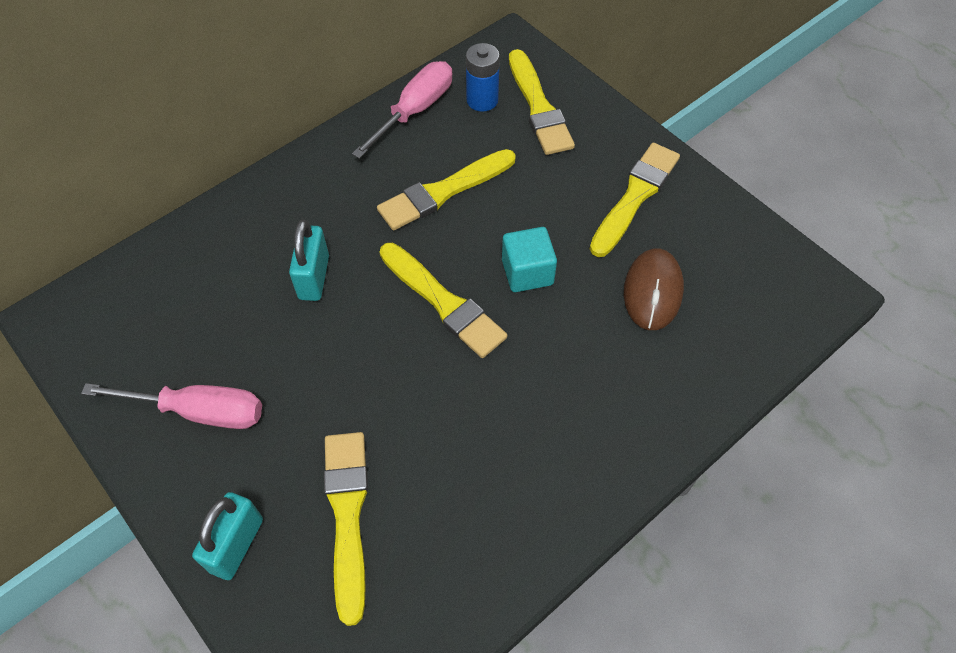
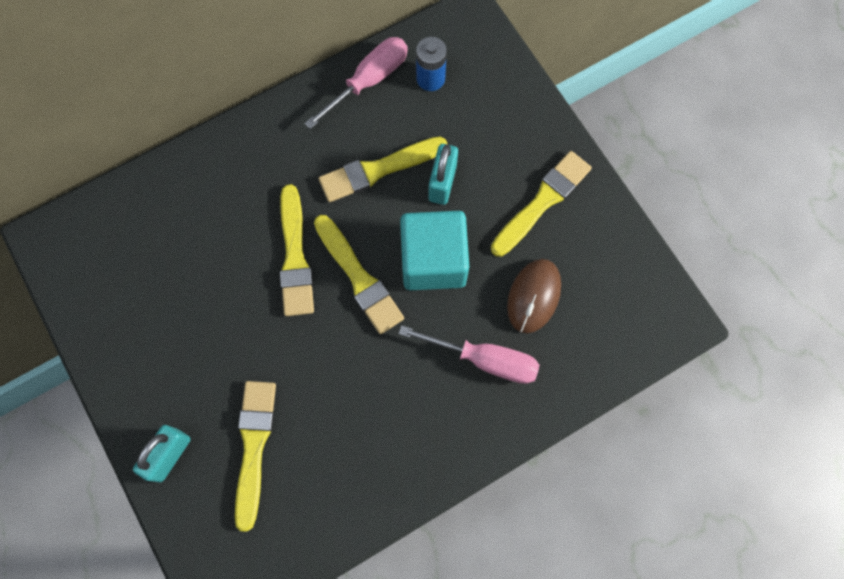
camera: 10 degrees right, 15 degrees up
pink screwdriver [81,383,262,429] -> pink screwdriver moved to [399,325,540,384]
turquoise padlock [289,220,329,301] -> turquoise padlock moved to [428,144,458,205]
turquoise cube [502,227,557,292] -> turquoise cube [400,211,469,290], size x1.65
yellow brush [509,49,575,155] -> yellow brush moved to [280,184,314,316]

